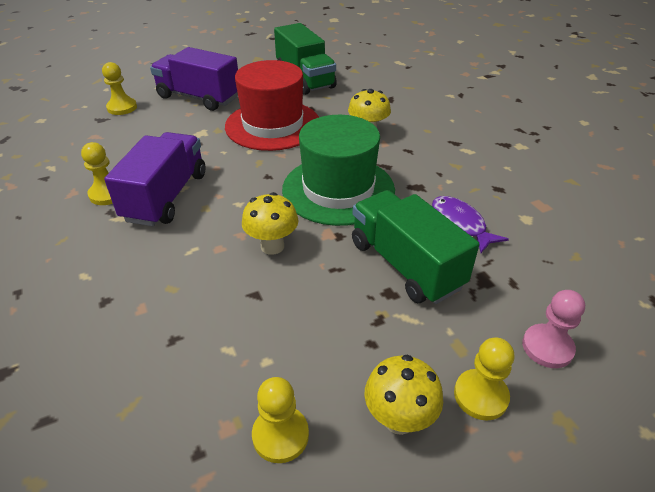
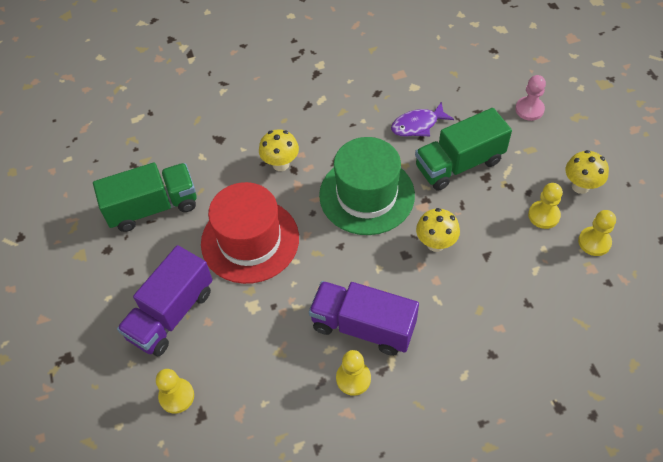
camera: 80 degrees left, 15 degrees up
yellow pawn [454,338,514,421] -> yellow pawn moved to [528,183,563,229]

